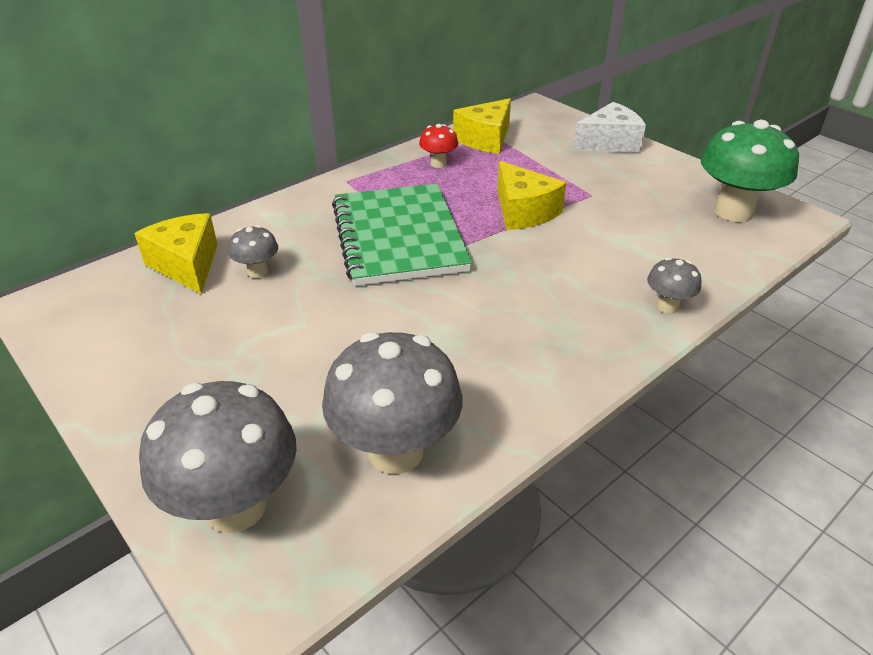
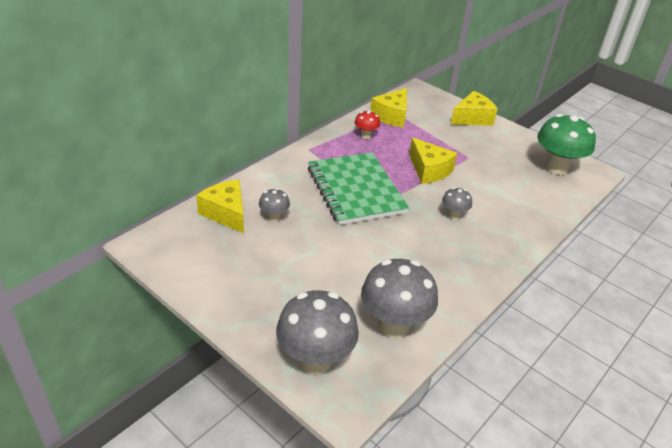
camera: 10 degrees left, 0 degrees up
white cheese [573,102,646,153] -> yellow cheese [450,91,498,126]
grey mushroom [647,257,701,313] -> grey mushroom moved to [442,187,472,220]

